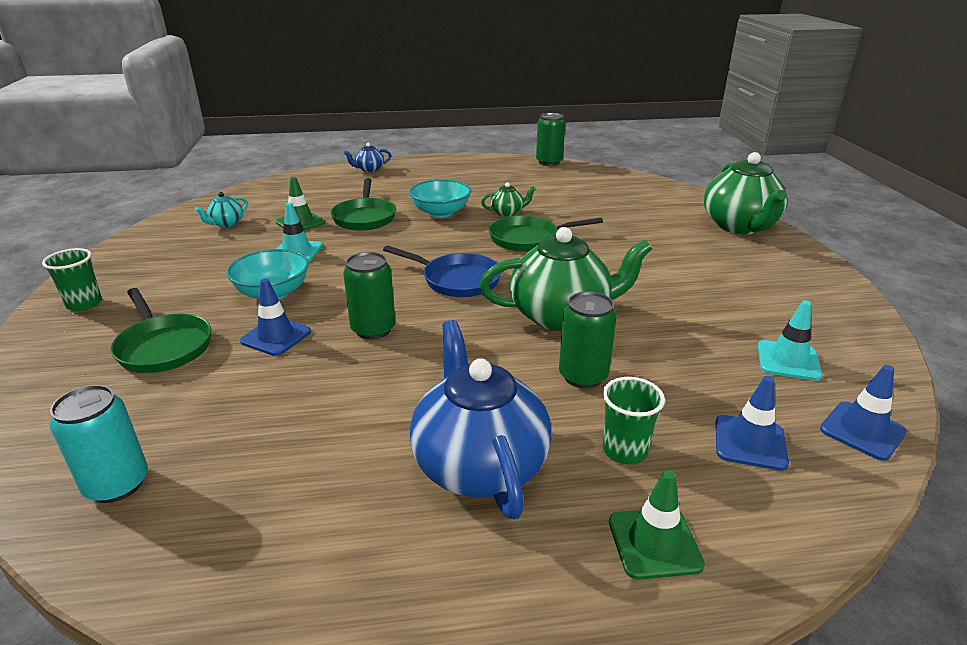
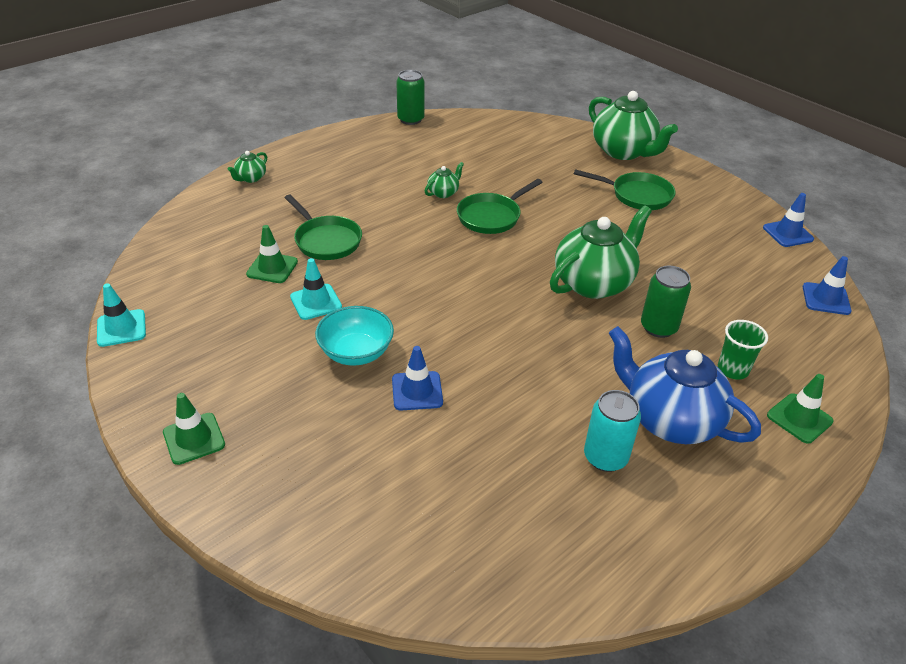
camera: 35 degrees left, 10 degrees up
green cup [42,248,102,311] -> green traffic cone [163,393,225,465]
turquoise can [50,385,148,503] -> turquoise can moved to [584,390,641,472]
green pan [110,288,211,373] -> green pan moved to [574,169,676,210]
turquoise teapot [195,192,248,227] -> none
green can [343,252,396,340] -> none
blue teapot [344,143,391,172] -> green teapot [227,151,267,183]
blue pan [383,245,502,297] -> none
turquoise bowl [409,179,471,218] -> none
blue traffic cone [715,376,789,471] -> blue traffic cone moved to [763,193,814,247]
turquoise traffic cone [758,300,822,381] -> turquoise traffic cone moved to [97,283,146,347]

